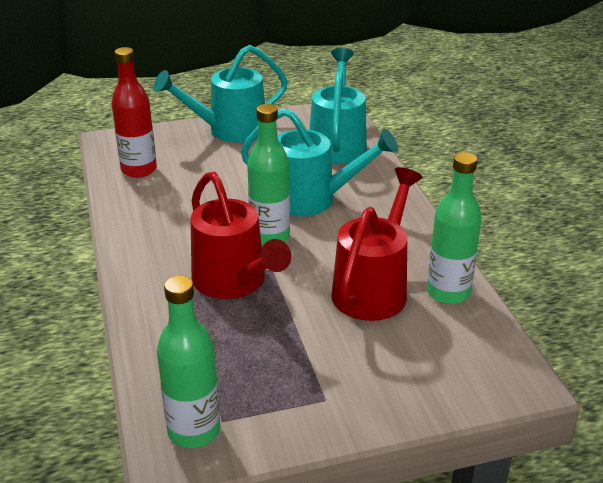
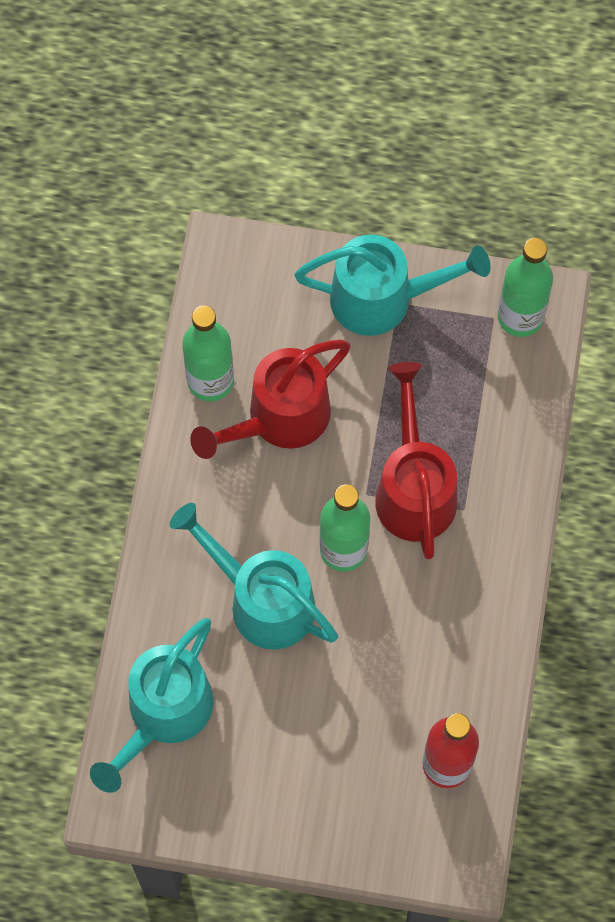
camera: 155 degrees left, 35 degrees up
turquoise watering can [153,45,288,143] -> turquoise watering can moved to [295,234,491,336]

